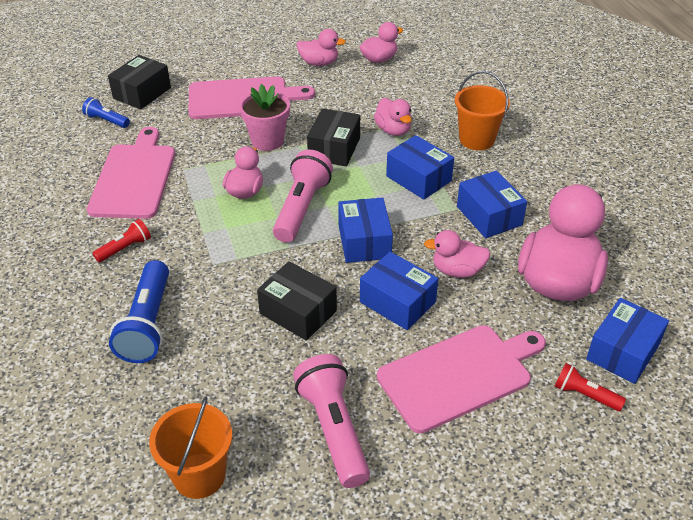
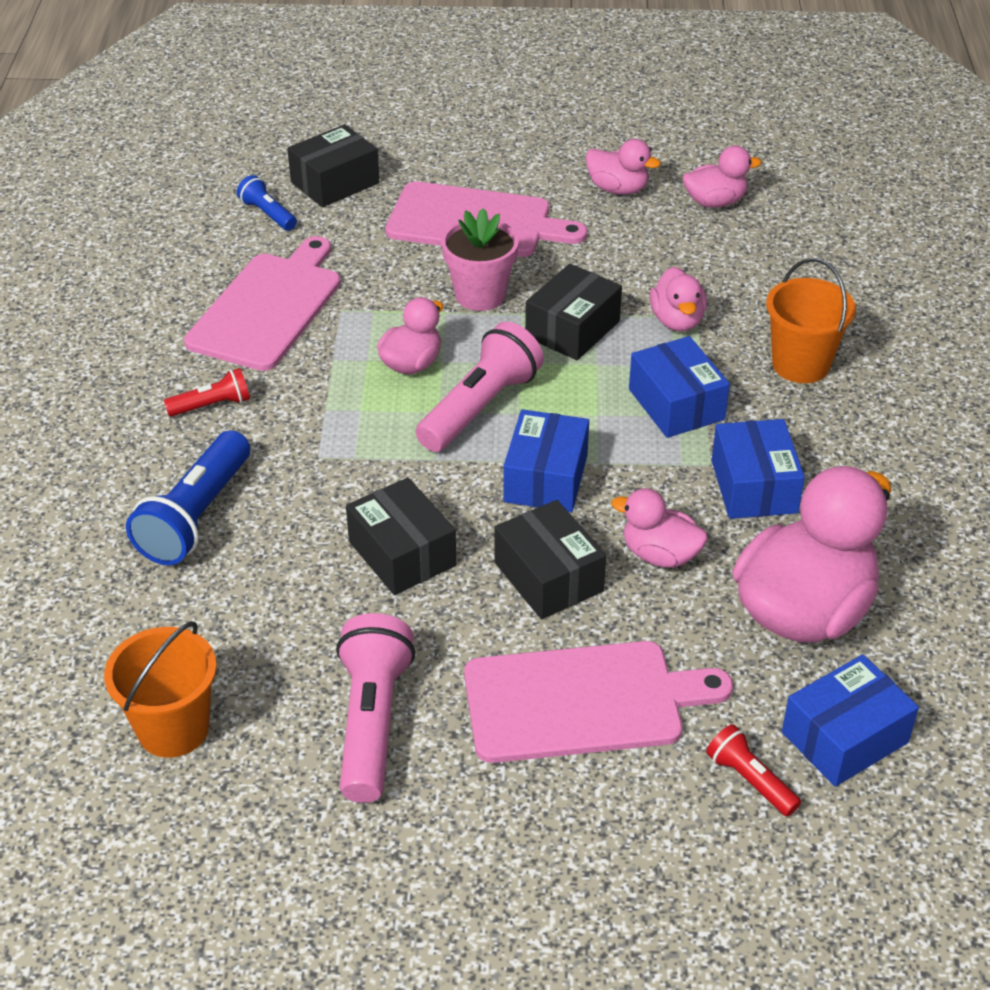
camera: 20 degrees right, 0 degrees up
blue box [360,252,438,330] -> black box [494,500,606,619]

